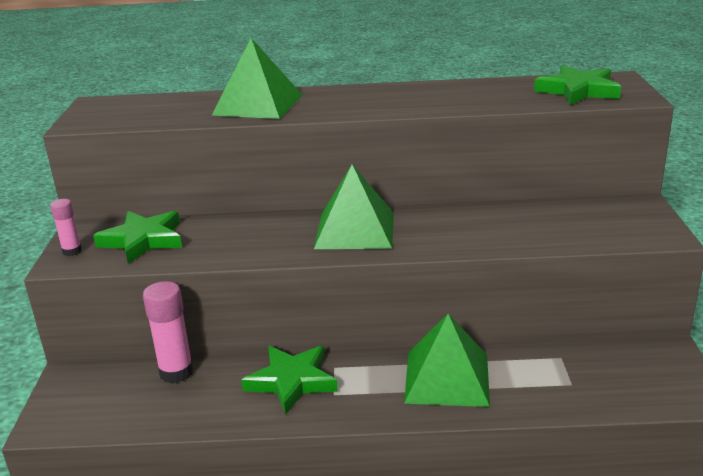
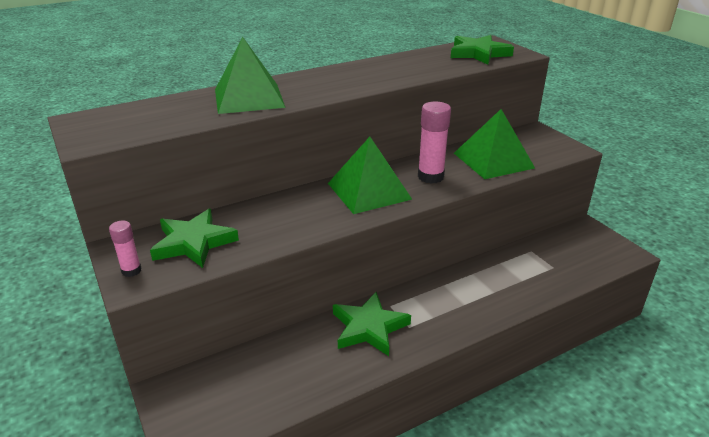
camera: 30 degrees left, 5 degrees up
pink glue stick [143,281,194,383] -> pink glue stick moved to [418,101,451,184]
green pyramid [404,314,490,407] -> green pyramid moved to [454,109,535,179]

